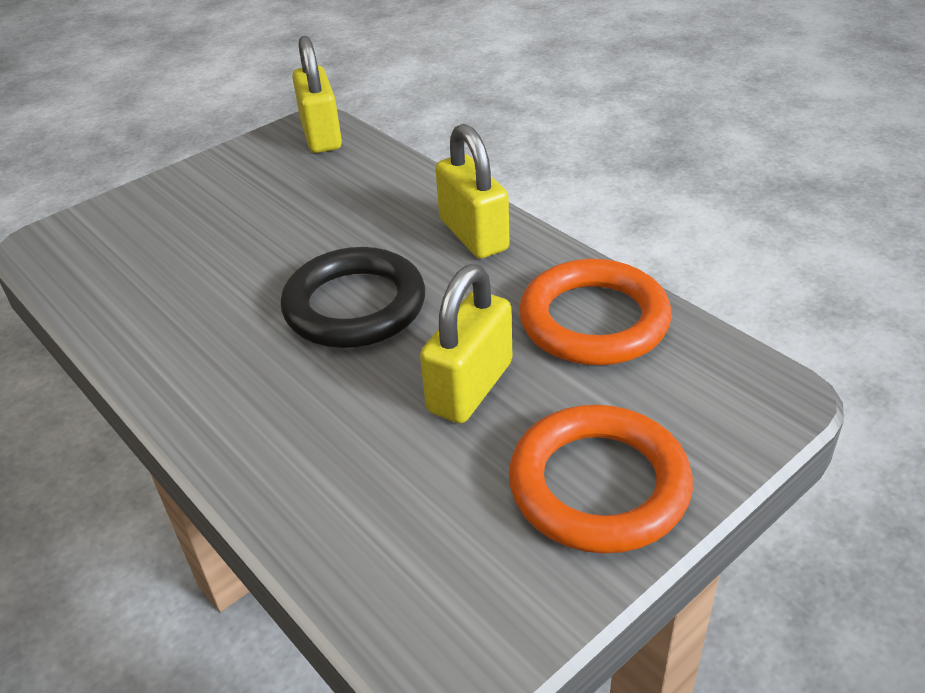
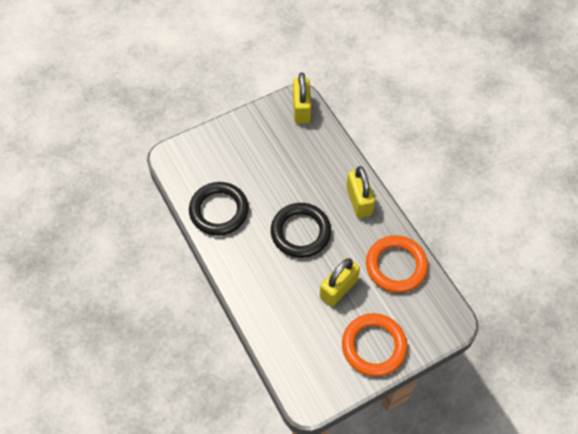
camera: 10 degrees right, 20 degrees up
none -> black ring [189,182,249,236]

